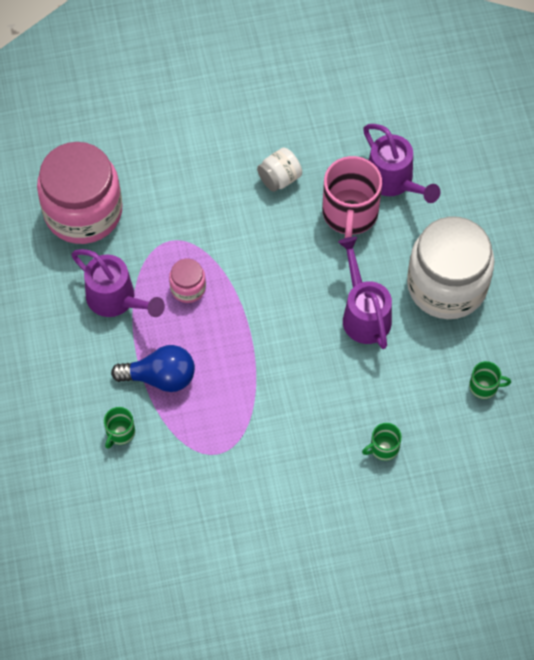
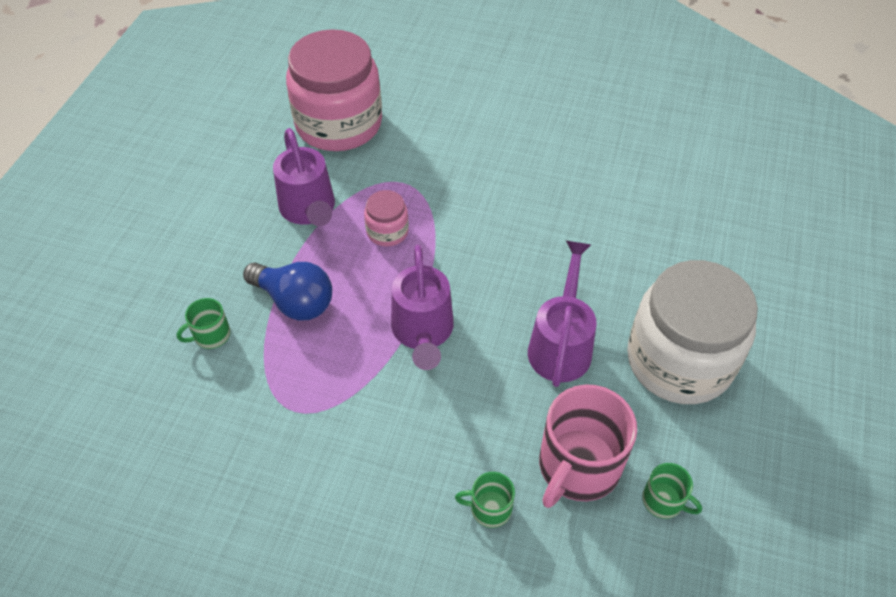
camera: 30 degrees right, 10 degrees down
white jar [257,148,302,192] -> none
pink mug [322,156,382,238] -> pink mug moved to [539,384,637,508]
purple watering can [363,124,440,203] -> purple watering can moved to [391,245,454,370]

